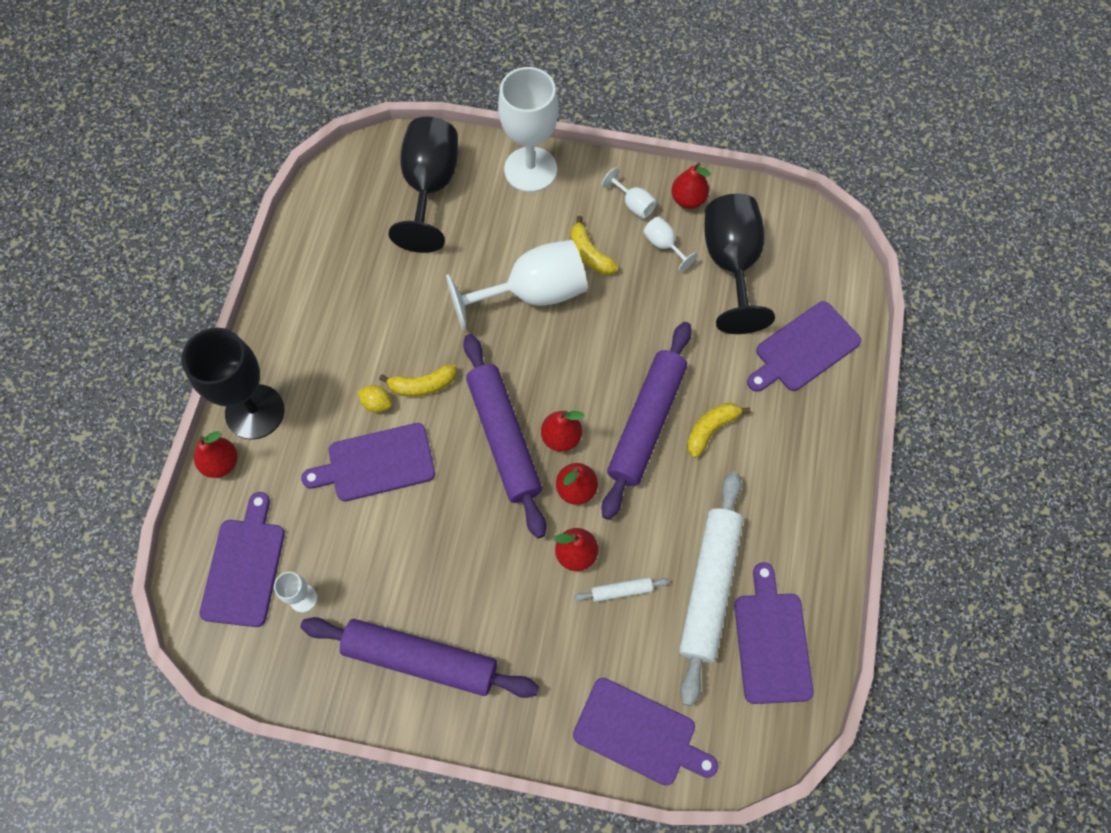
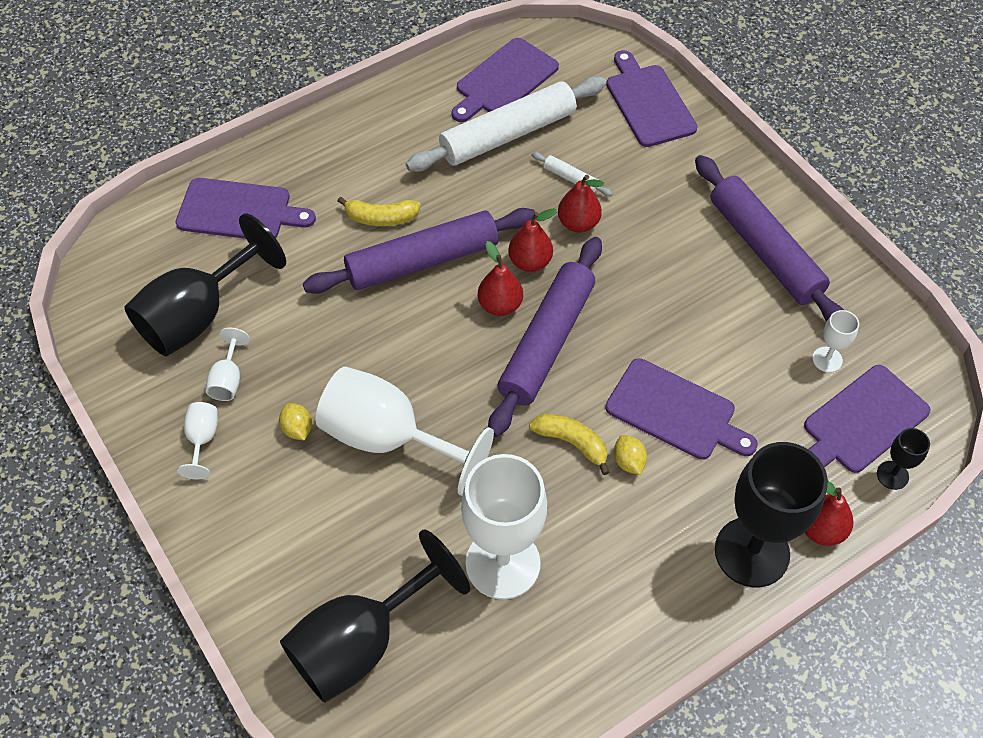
camera: 135 degrees left, 10 degrees down
white goblet [498,67,558,192] -> white goblet moved to [461,454,547,600]
yellow banana [571,216,619,275] -> yellow lemon [279,403,312,440]
red pear [671,162,711,209] -> none
none -> black goblet [877,428,930,490]

